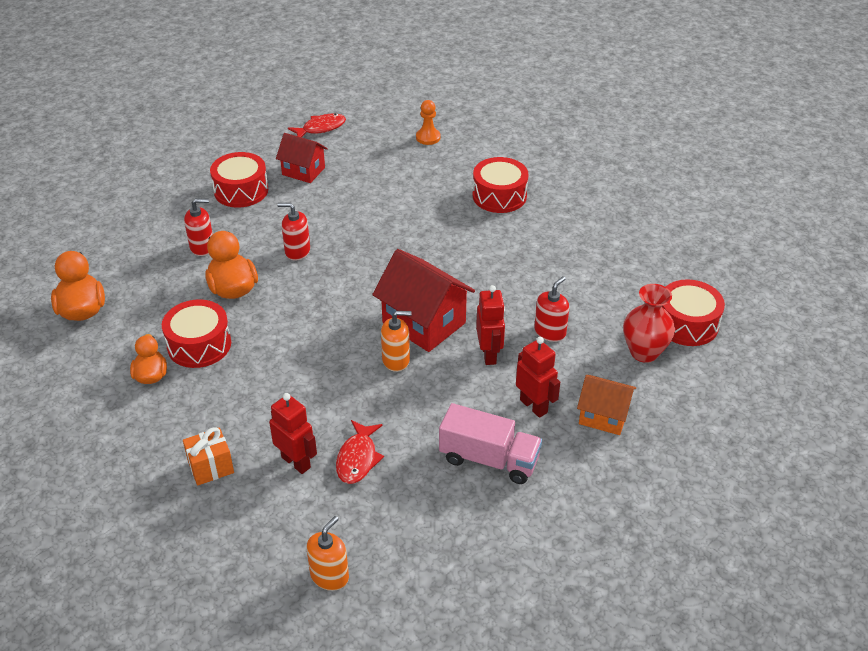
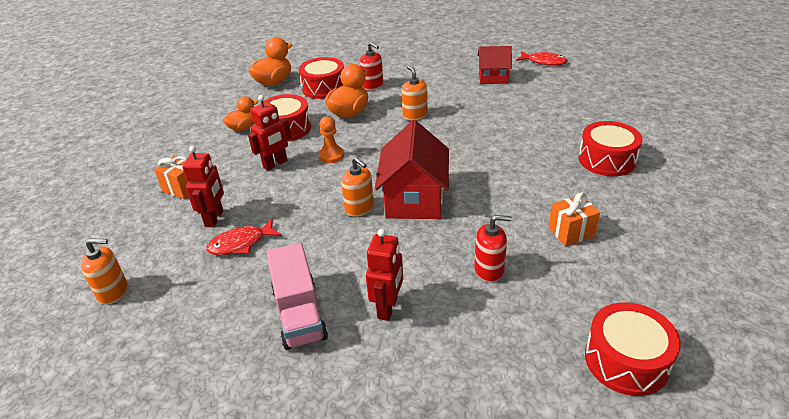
camera: 55 degrees right, 5 degrees down
red drum [210,152,268,208] -> red drum moved to [299,57,344,99]
red house [276,133,328,183] -> red house turned 75 degrees counterclockwise [477,46,512,84]
red soap dispenser [277,203,310,260] -> orange soap dispenser [402,66,428,120]
orange pawn [416,100,441,145] -> orange pawn moved to [319,116,344,163]
red robot [476,285,505,365] -> red robot moved to [248,95,292,171]
orange house [577,375,636,435] -> none
red vase [623,284,675,363] -> none
none -> orange gift [548,192,600,246]

